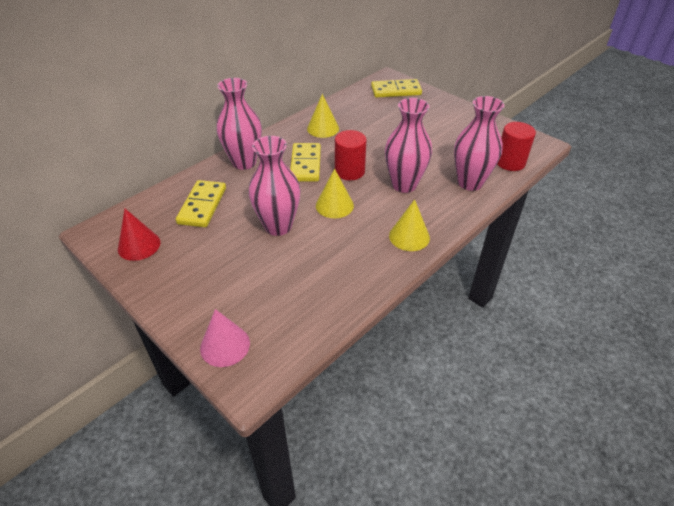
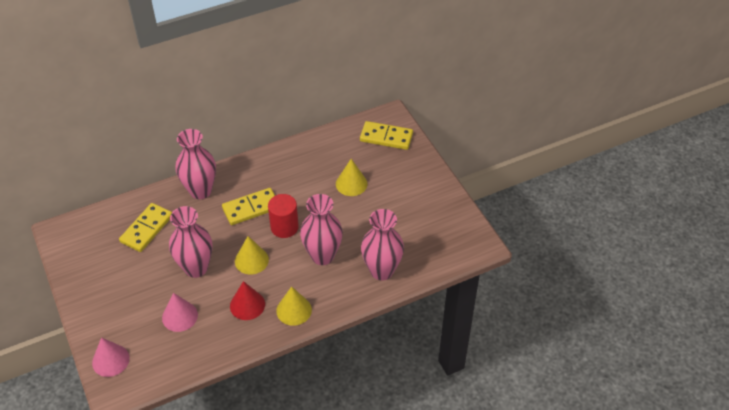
camera: 20 degrees right, 5 degrees up
red cone [118,209,160,261] -> red cone moved to [230,281,265,320]
yellow domino [290,143,321,182] -> yellow domino turned 45 degrees clockwise [222,188,275,225]
yellow cone [307,94,339,138] -> yellow cone moved to [336,159,367,196]
red cylinder [497,122,536,171] -> none
none -> pink cone [162,293,198,332]

